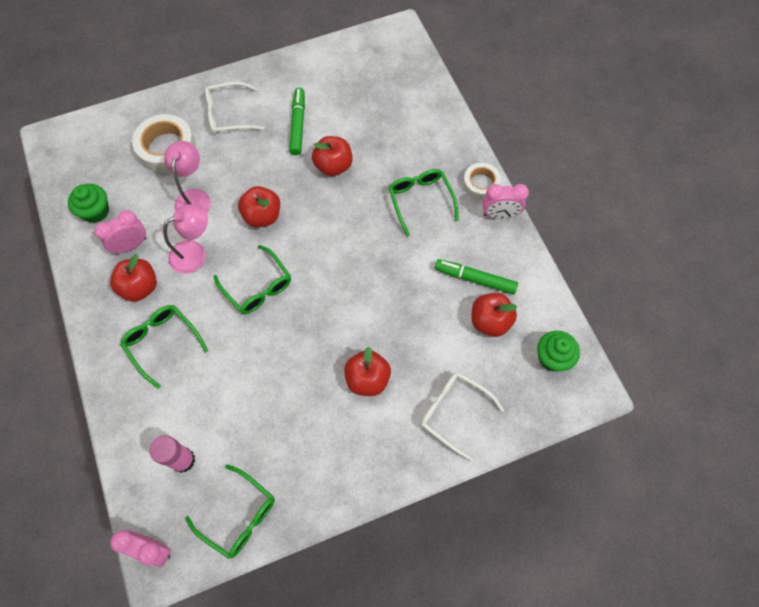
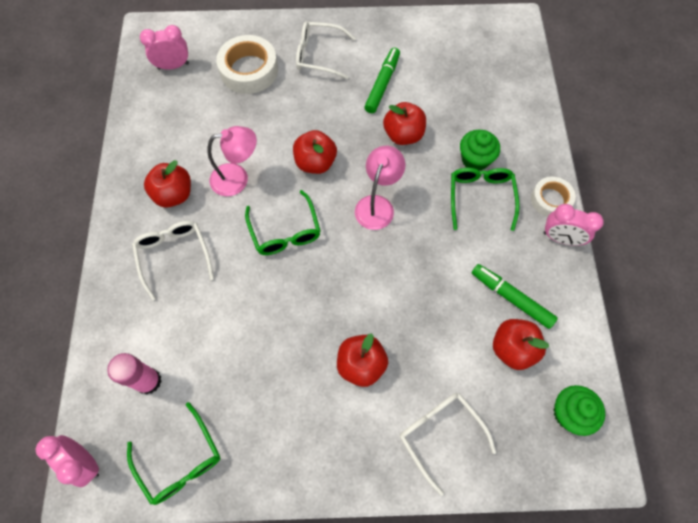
camera: 20 degrees right, 0 degrees up
green cupcake [68,184,109,223] -> green cupcake moved to [460,130,500,171]
pink clock [94,210,146,254] -> pink clock moved to [140,25,189,70]
green glasses [120,305,208,389] -> white glasses [132,221,214,301]
pink lamp [164,141,211,212] -> pink lamp moved to [355,146,405,230]

